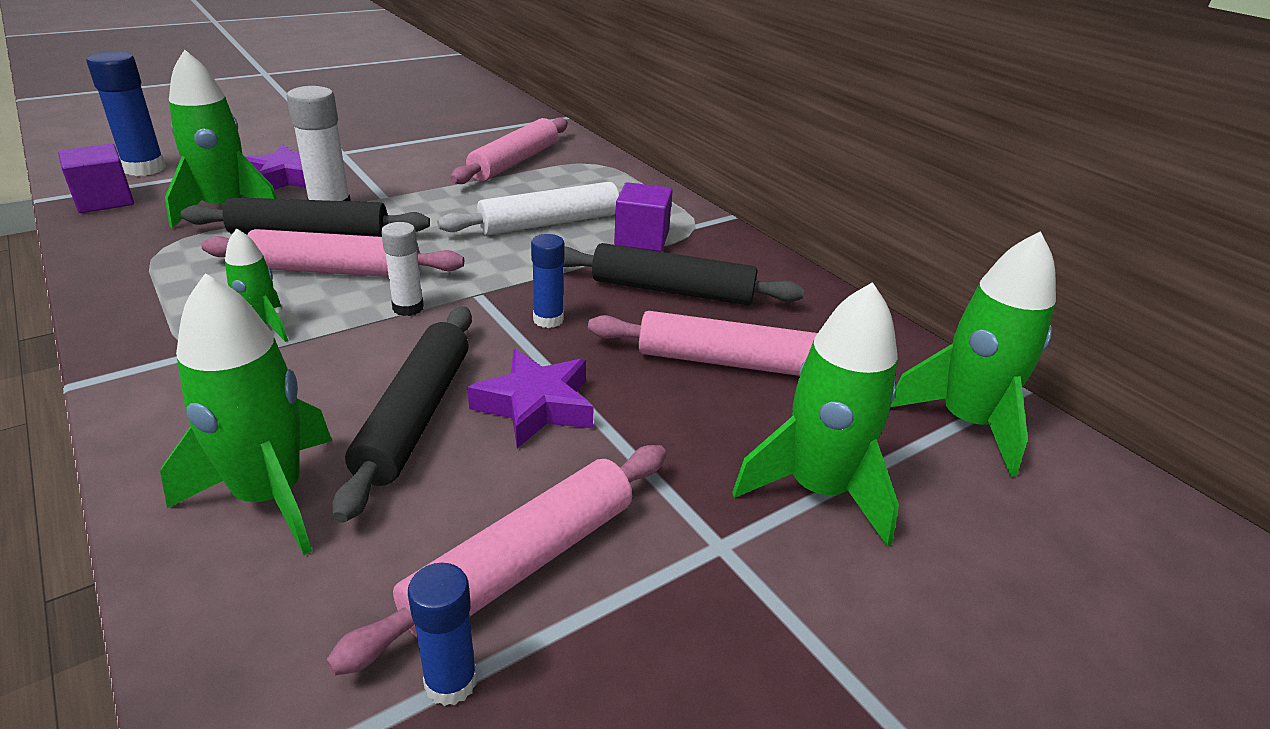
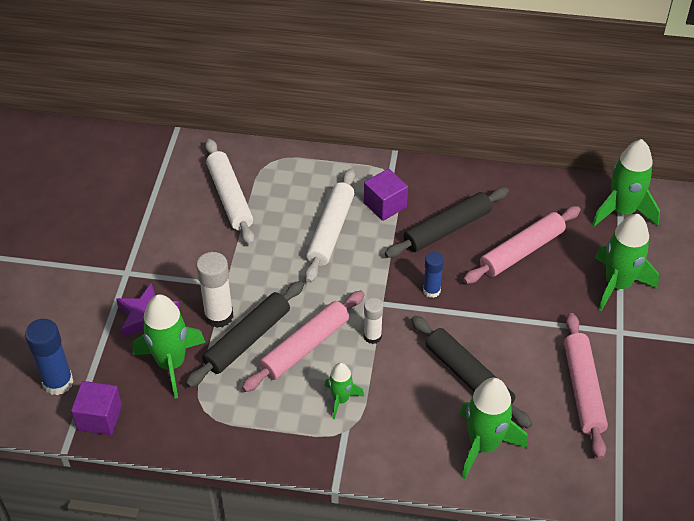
camera: 45 degrees left, 15 degrees up
blue glue stick [408,563,477,706] -> none
pink rolling pin [450,118,568,184] -> white rolling pin [205,139,255,245]
purple star [467,349,594,448] -> none

